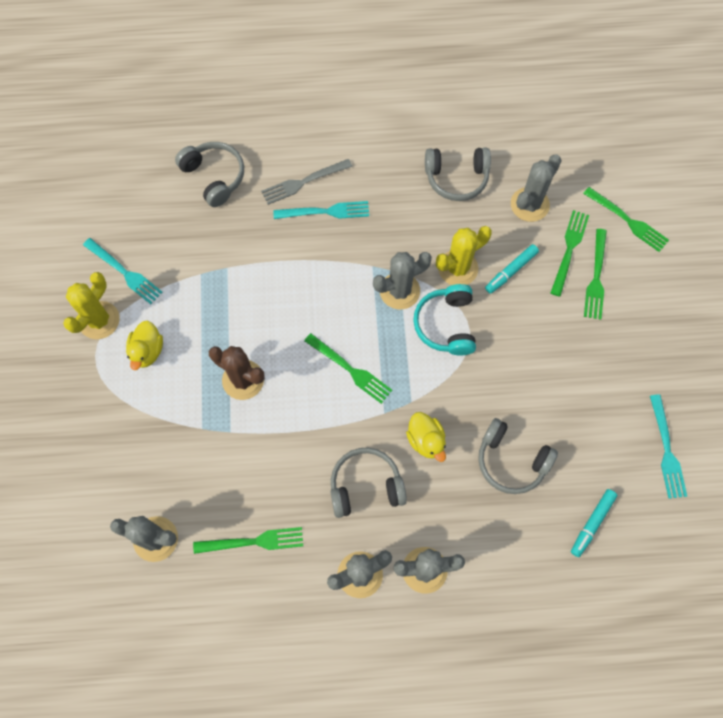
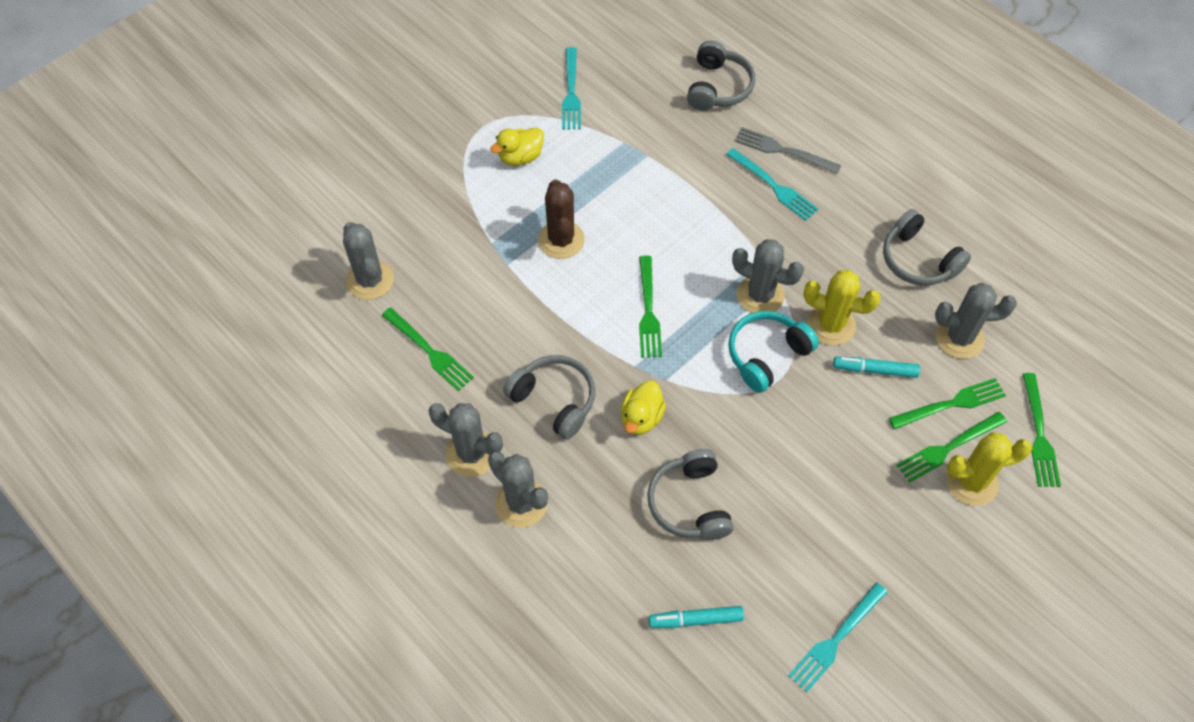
camera: 50 degrees right, 10 degrees down
yellow cactus [63,272,120,339] -> yellow cactus moved to [946,432,1032,506]

